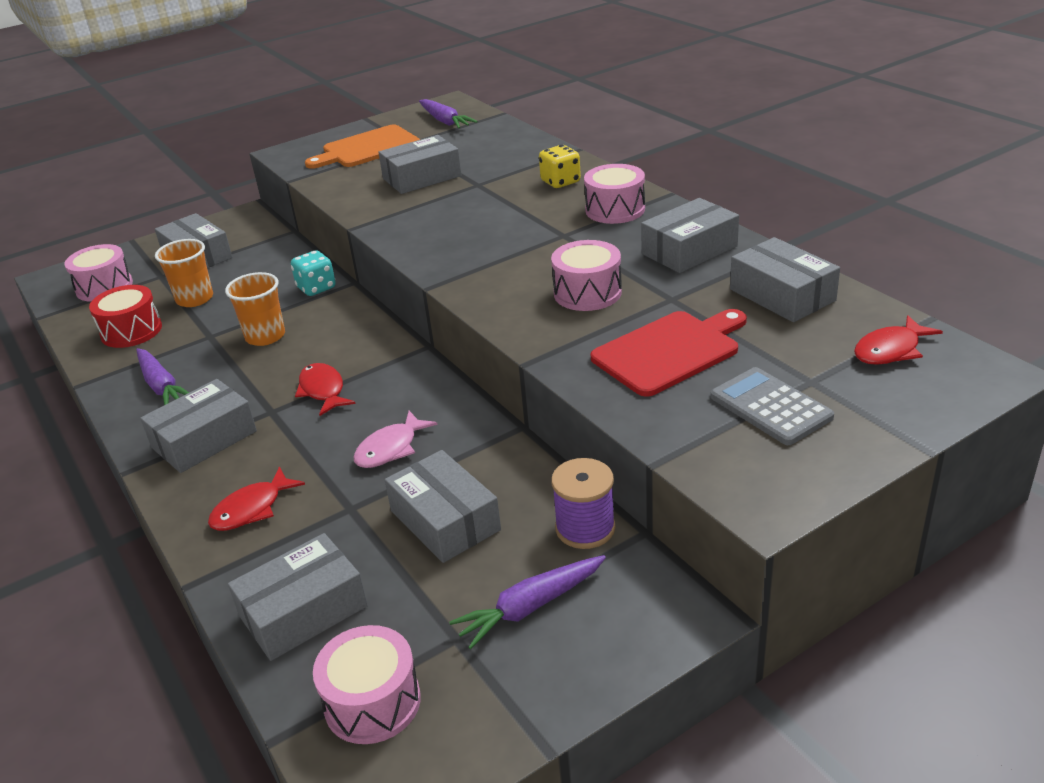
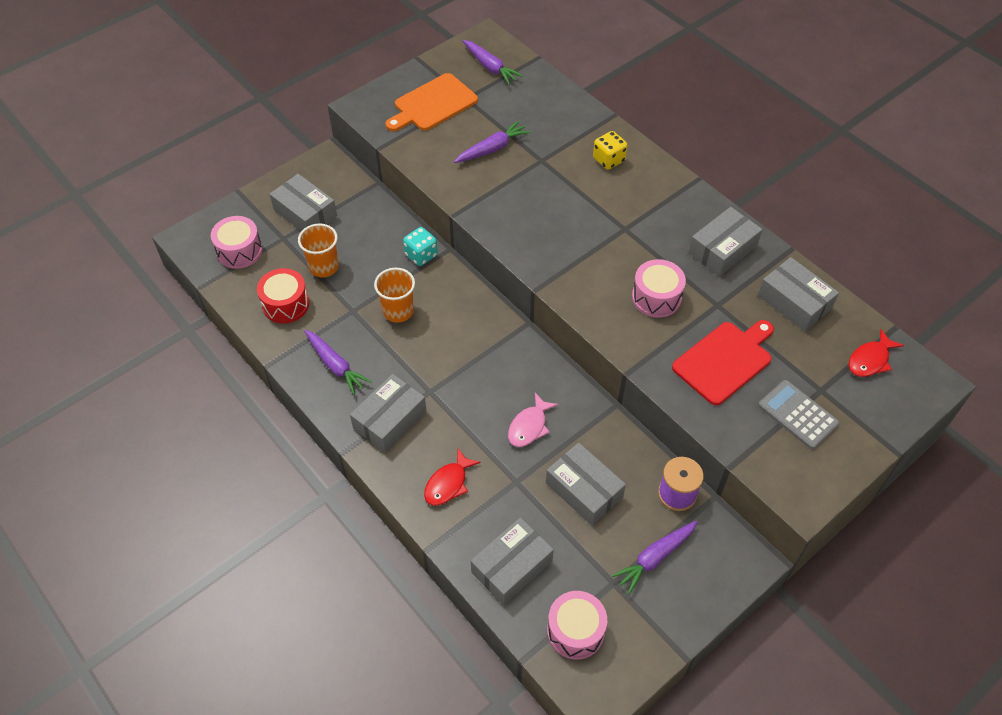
camera: 10 degrees left, 20 degrees up
red fish [295,363,355,416] -> none
grey box [378,135,462,194] -> purple carrot [454,121,531,163]
pink drum [584,164,645,224] -> none

